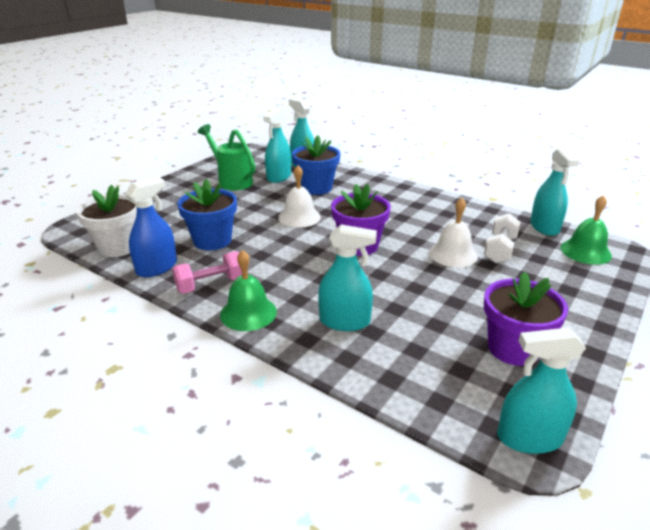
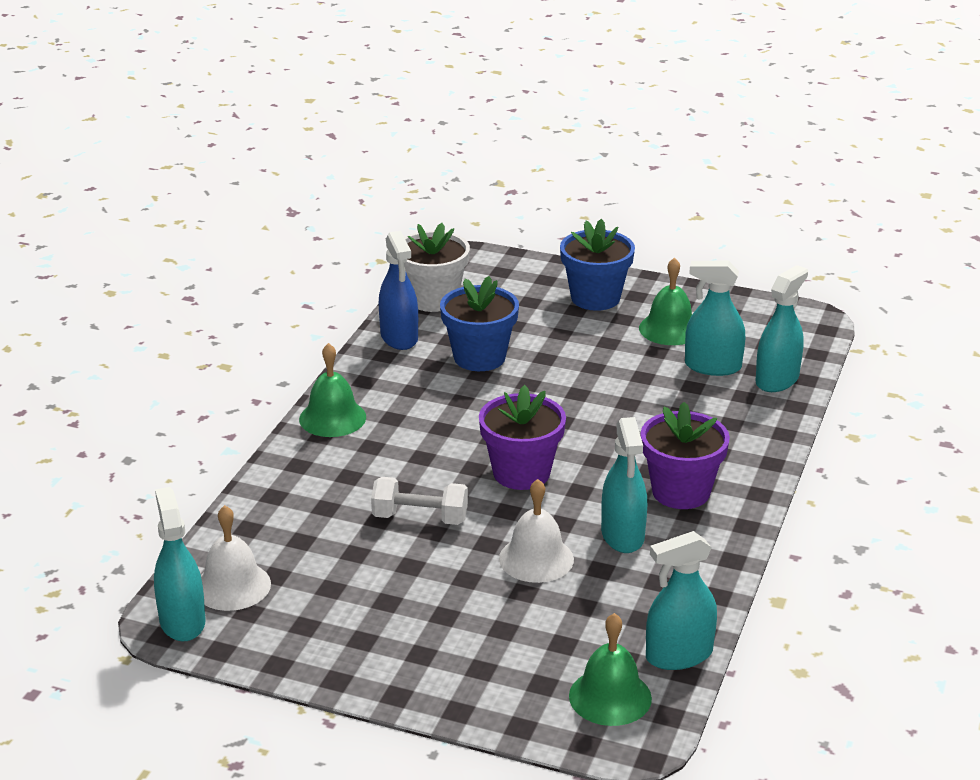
camera: 75 degrees right, 0 degrees up
blue spray bottle [125,177,177,277] -> blue spray bottle turned 45 degrees clockwise [379,231,418,350]
pink dumbbell [172,251,242,294] -> none
green watering can [198,124,255,191] -> green bell [639,257,692,345]
white bell [278,165,321,228] -> white bell moved to [201,505,271,611]
blue flower pot [292,135,340,195] -> blue flower pot moved to [560,219,635,311]
turquoise spray bottle [318,224,377,331] -> turquoise spray bottle moved to [601,417,647,553]
white dumbbell [484,213,521,263] -> white dumbbell moved to [371,477,468,525]
purple flower pot [484,272,568,366] -> purple flower pot moved to [641,402,730,509]

